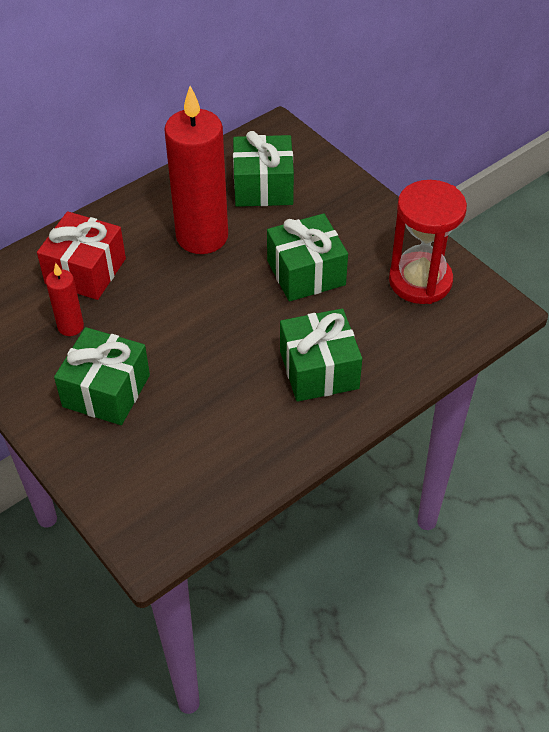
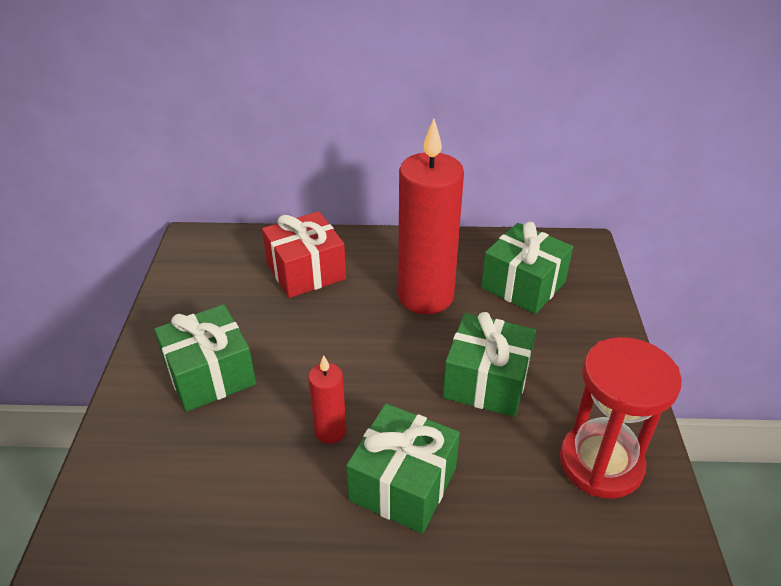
camera: 40 degrees right, 10 degrees down
red candle [46,263,84,336] -> red candle moved to [308,355,346,444]

